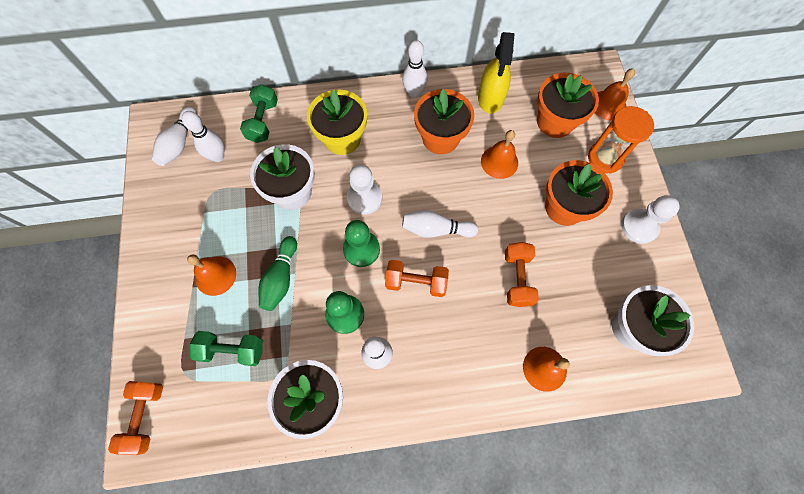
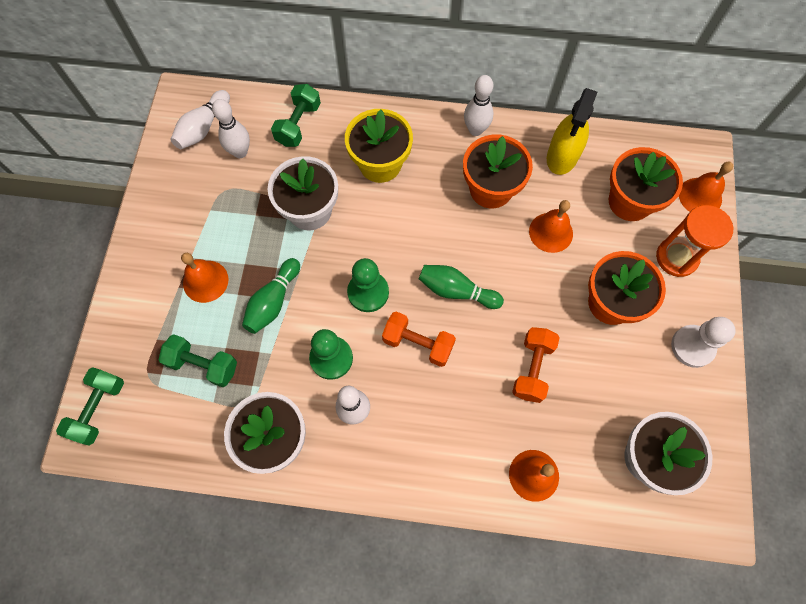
camera: 15 degrees right, 0 degrees up
orange dumbbell [108,381,163,455] -> green dumbbell [56,367,124,446]
white pawn [347,164,382,215] -> none
white bowling pin [402,210,478,238] -> green bowling pin [419,265,504,309]

